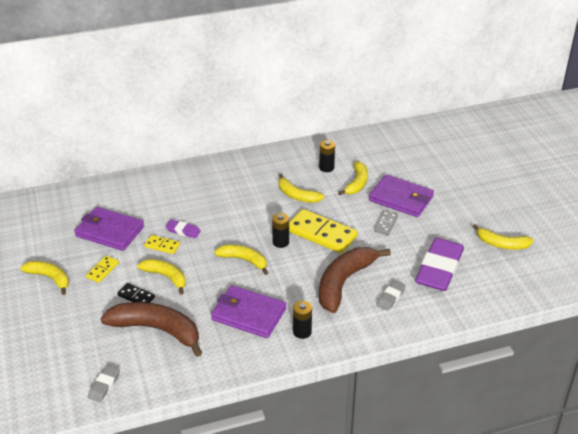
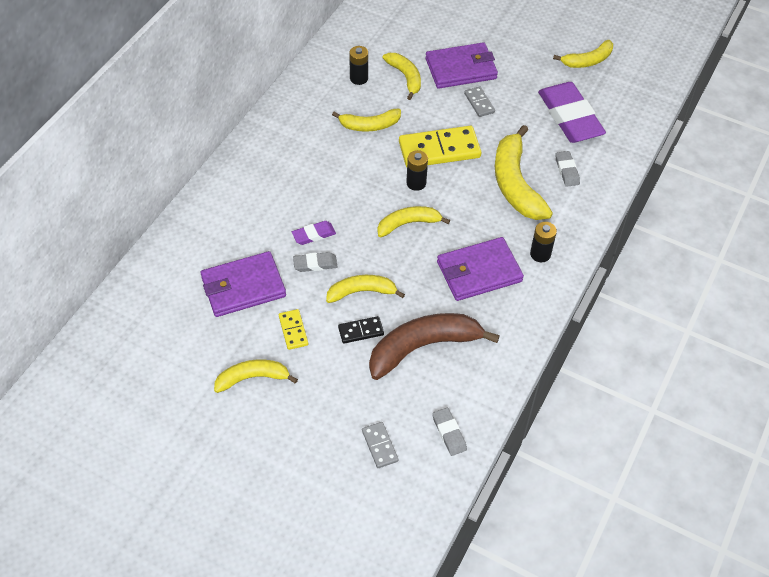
camera: 45 degrees left, 15 degrees up
yellow domino [144,235,180,254] -> grey eraser [293,252,338,272]
brown banana [319,247,391,313] -> yellow banana [495,125,553,220]
none -> grey domino [362,422,398,468]

